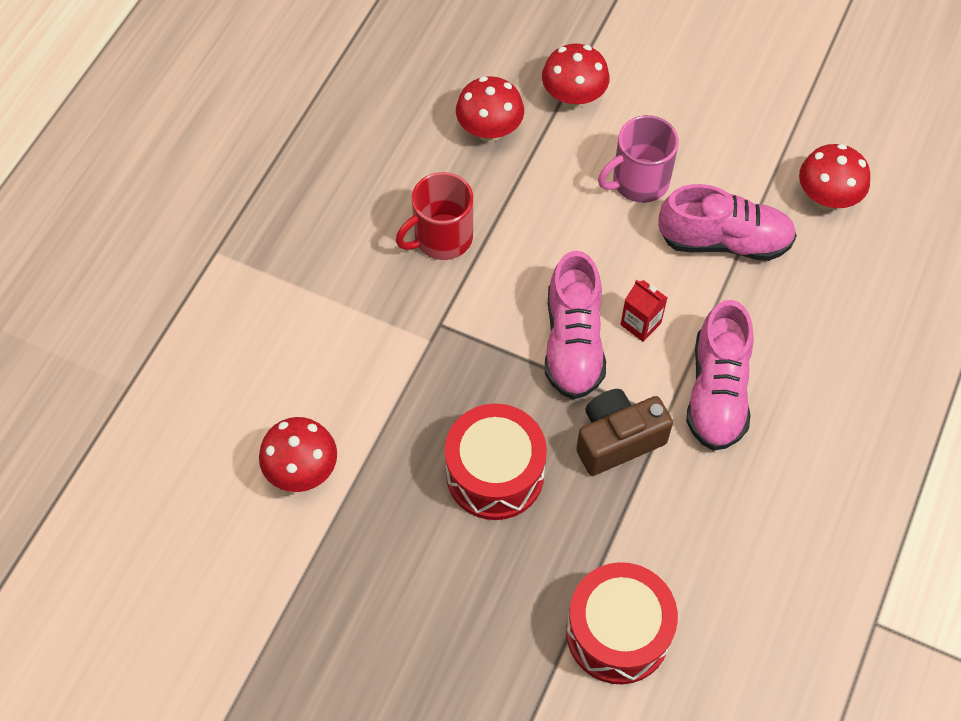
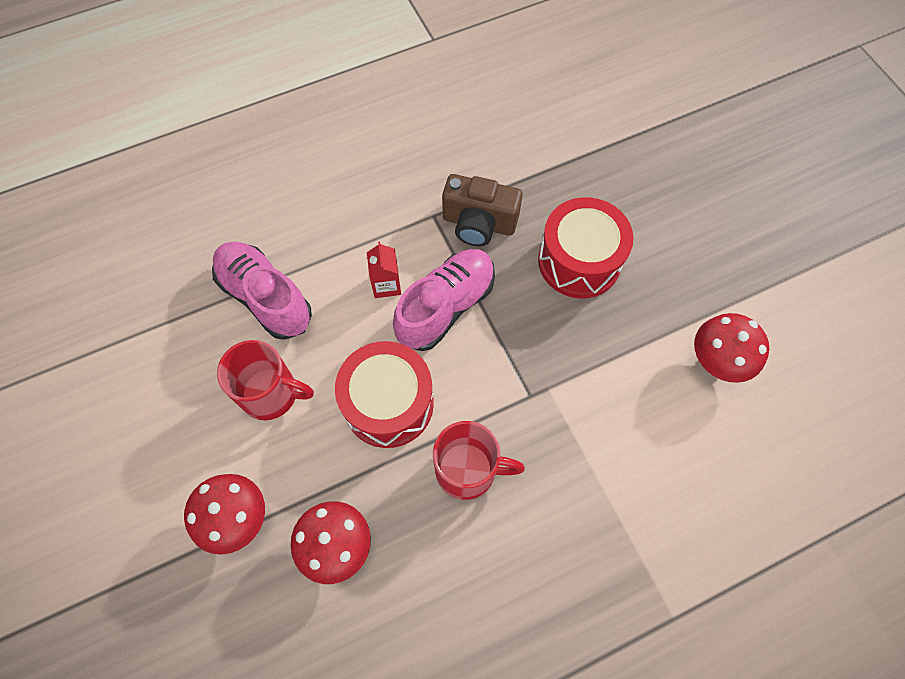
camera: 140 degrees left, 5 degrees up
red drum [566,562,678,684] -> red drum moved to [335,341,434,448]
pink mug [598,115,679,203] -> red mug [217,340,314,420]
pink shoe [686,300,754,451] -> none
red mushroom [799,144,870,210] -> none

